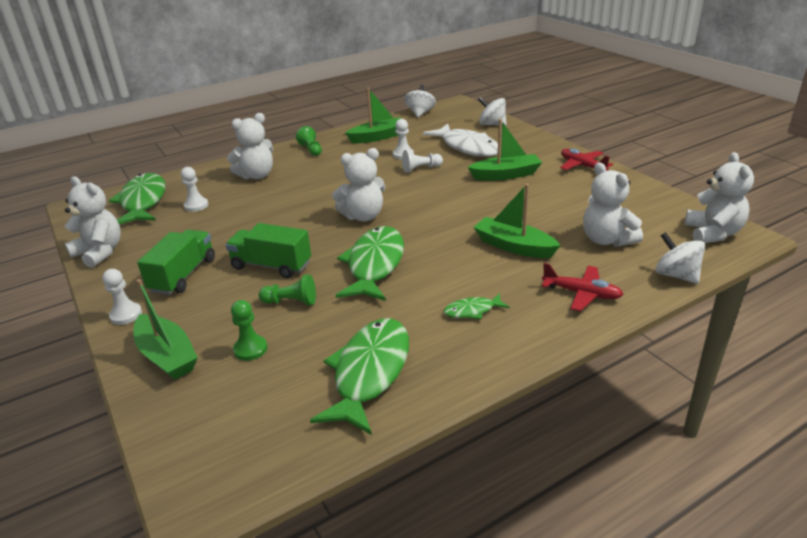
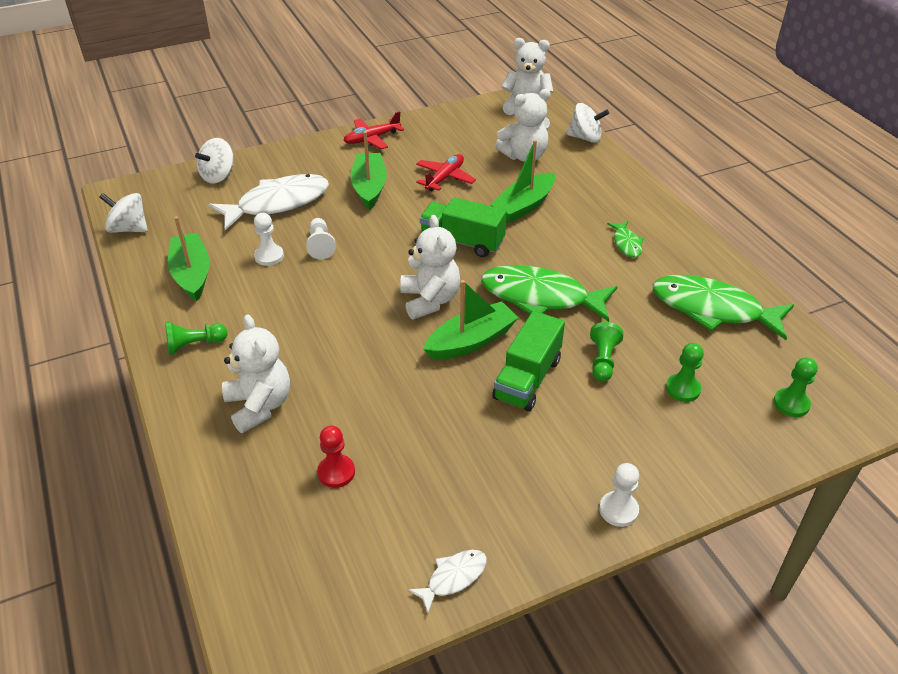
camera: 85 degrees left, 10 degrees up
white teddy bear [65,176,121,268] -> white fish [408,550,487,613]
green fish [109,173,166,224] -> none
green boat [133,279,198,380] -> green boat moved to [423,280,519,360]
green truck [137,230,215,295] -> green truck moved to [420,197,507,257]
white pawn [181,167,208,212] -> red pawn [317,426,355,488]
red plane [541,263,624,311] -> red plane moved to [416,154,476,191]
white spinning top [656,232,705,284] -> white spinning top turned 135 degrees counterclockwise [567,103,609,143]
none -> green pawn [774,357,818,417]

